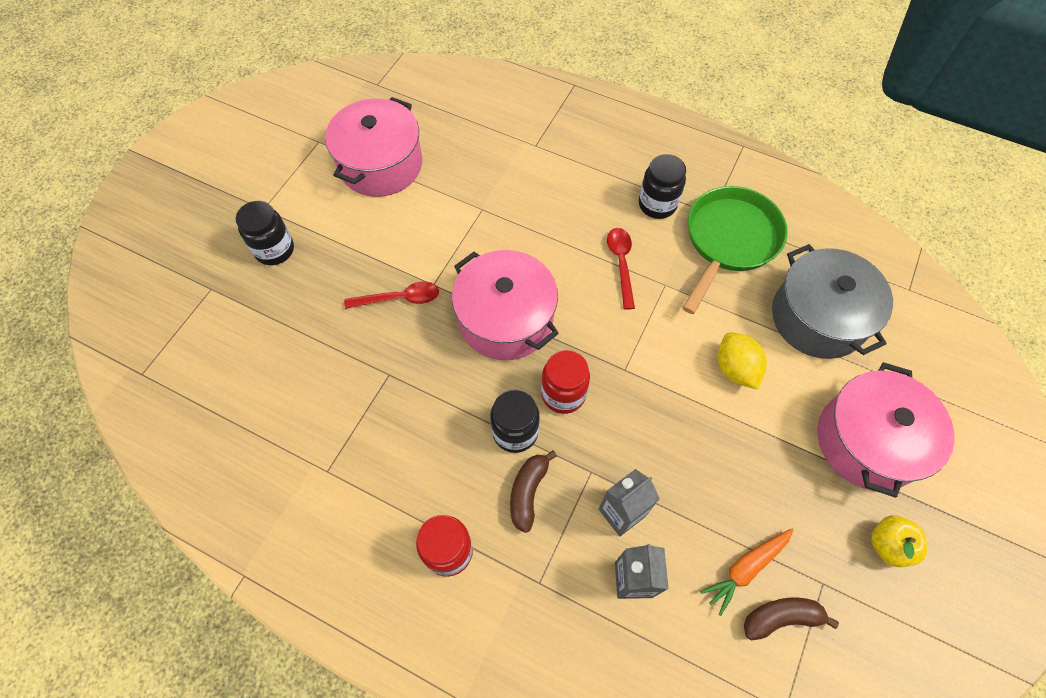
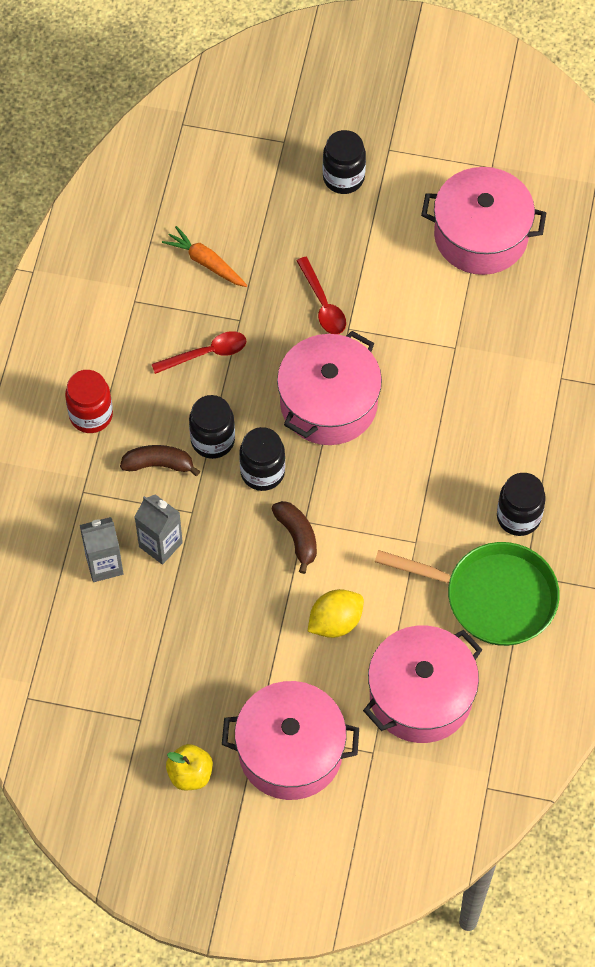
camera: 75 degrees right, 0 degrees up
red jar [541,350,590,414] -> black jar [239,427,285,491]
red spoon [607,228,635,310] -> red spoon moved to [152,331,246,374]
orange carrot [700,529,794,616] -> orange carrot moved to [162,226,248,287]
brown banana [744,598,839,640] -> brown banana moved to [272,501,317,574]
grey pot [772,244,893,359] -> pink pot [363,625,483,743]

